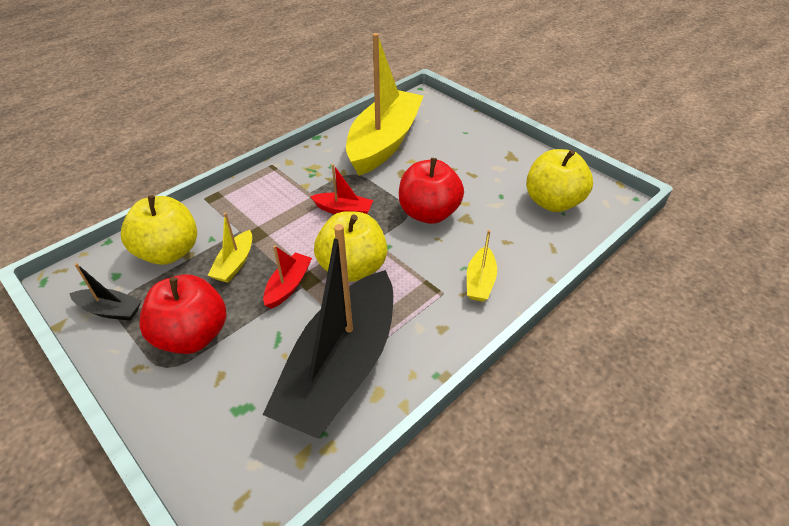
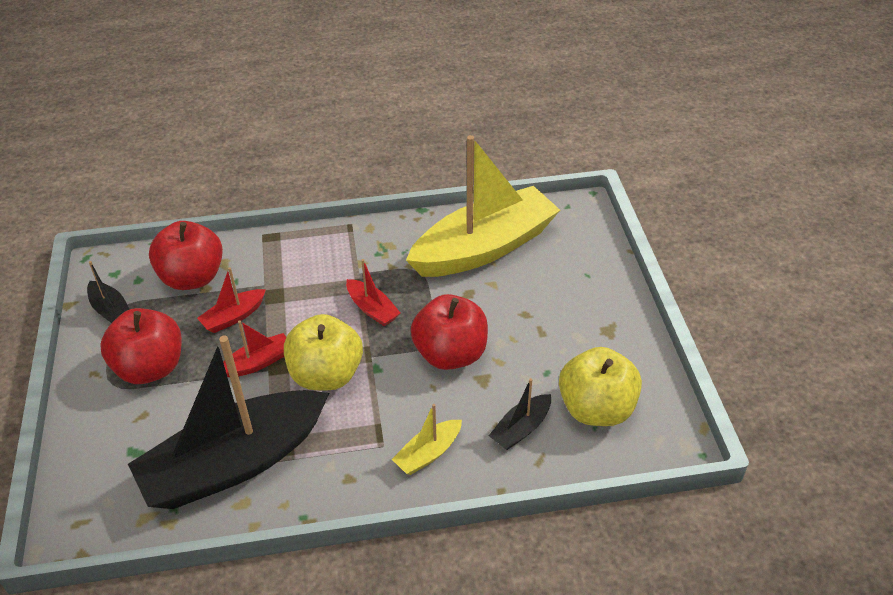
camera: 35 degrees right, 0 degrees up
yellow apple [121,195,197,265] -> red apple [149,221,223,290]
yellow boat [208,213,252,283] -> red boat [197,267,266,333]
none -> black boat [489,378,551,450]

